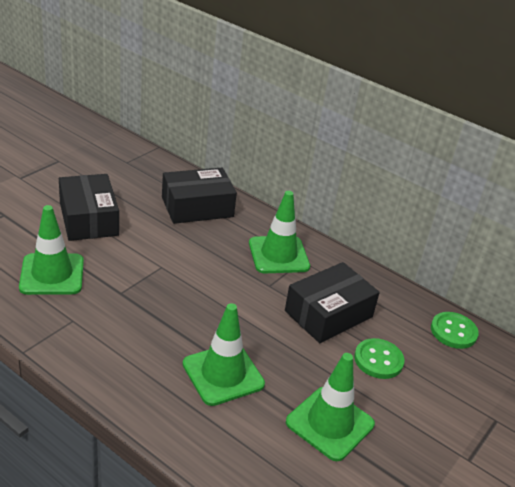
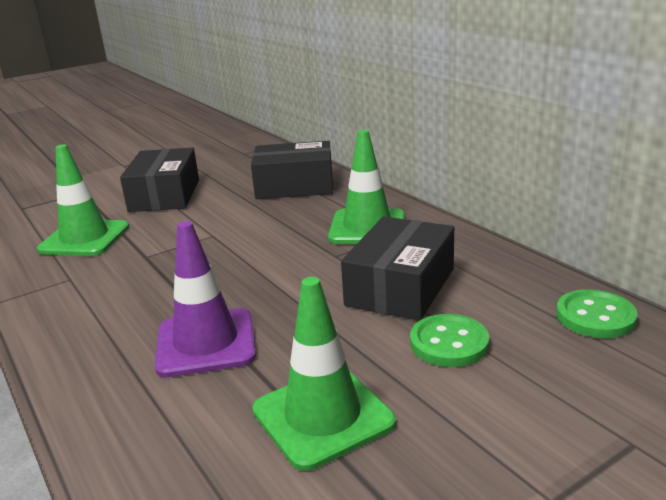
camera: 25 degrees right, 10 degrees down
green traffic cone [183,303,265,406] -> purple traffic cone [155,221,256,378]
black box [285,262,380,343] -> black box turned 45 degrees counterclockwise [341,217,454,321]

